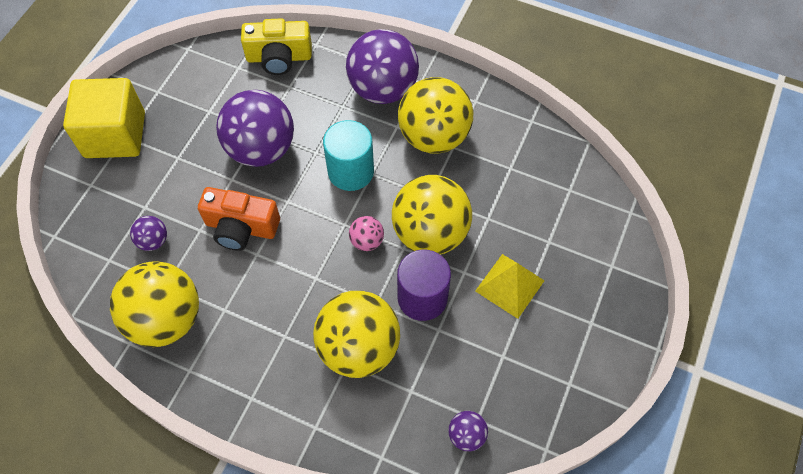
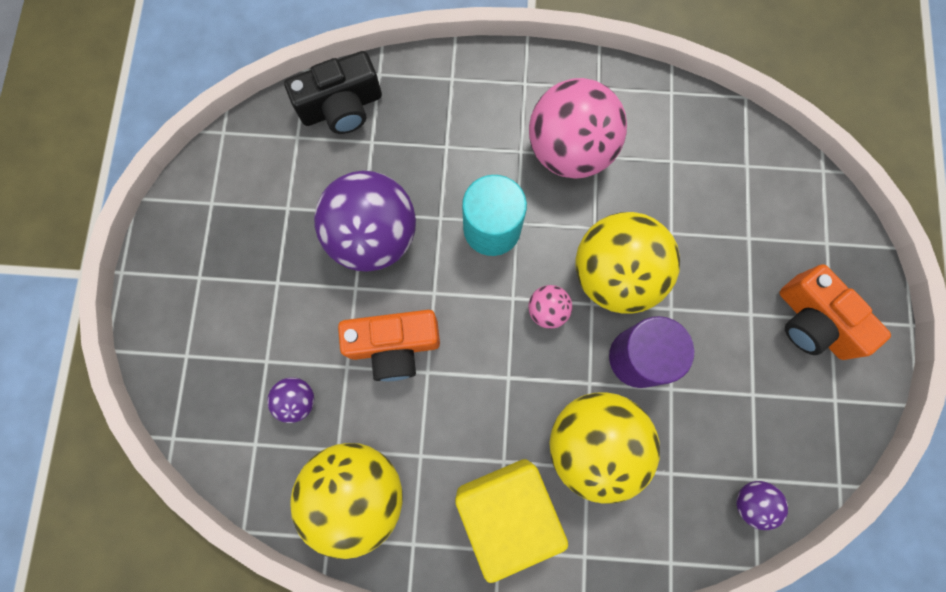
camera: 20 degrees left, 15 degrees up
yellow cube [63,78,145,158] -> yellow cube moved to [455,459,568,583]
yellow camera [241,18,312,75] -> black camera [284,51,382,134]
purple ball [346,29,419,104] -> none
yellow ball [398,77,473,154] -> pink ball [529,78,627,179]
yellow pyramid [475,254,545,319] -> none
none -> orange camera [779,264,891,360]

